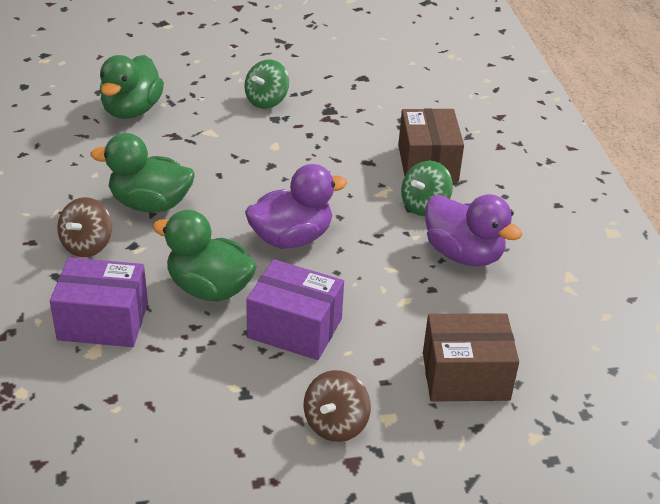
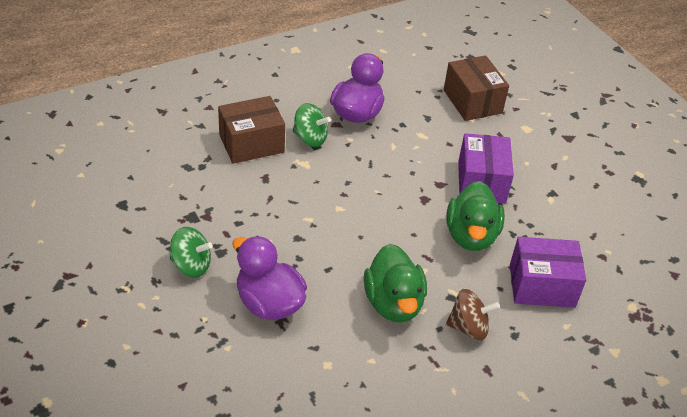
camera: 110 degrees left, 5 degrees up
purple box [50,257,148,347] -> purple box turned 75 degrees counterclockwise [510,237,586,308]
green duck [100,55,164,119] -> none
purple duck [245,164,347,248] -> purple duck moved to [233,236,307,320]
brown spinning top [304,370,371,442] -> none

